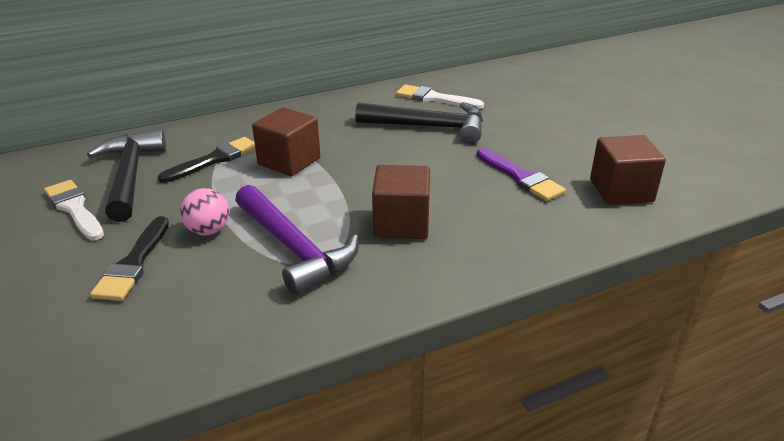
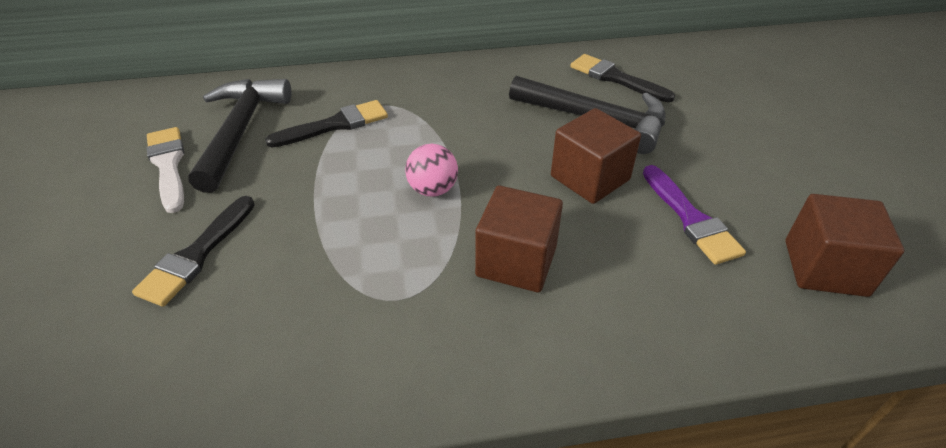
camera: 15 degrees right, 10 degrees up
pink ball [180,188,229,235] -> pink ball moved to [405,144,458,197]
purple hammer [235,185,359,295] -> none
brown cube [252,107,320,176] -> brown cube moved to [551,108,641,204]
white brush [396,84,484,109] -> black brush [571,54,675,102]

